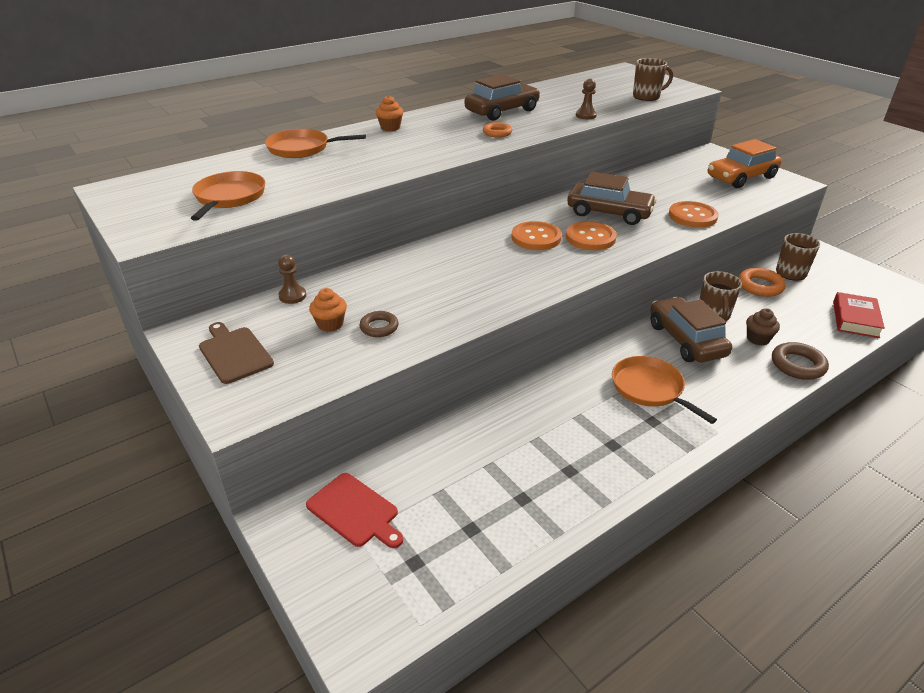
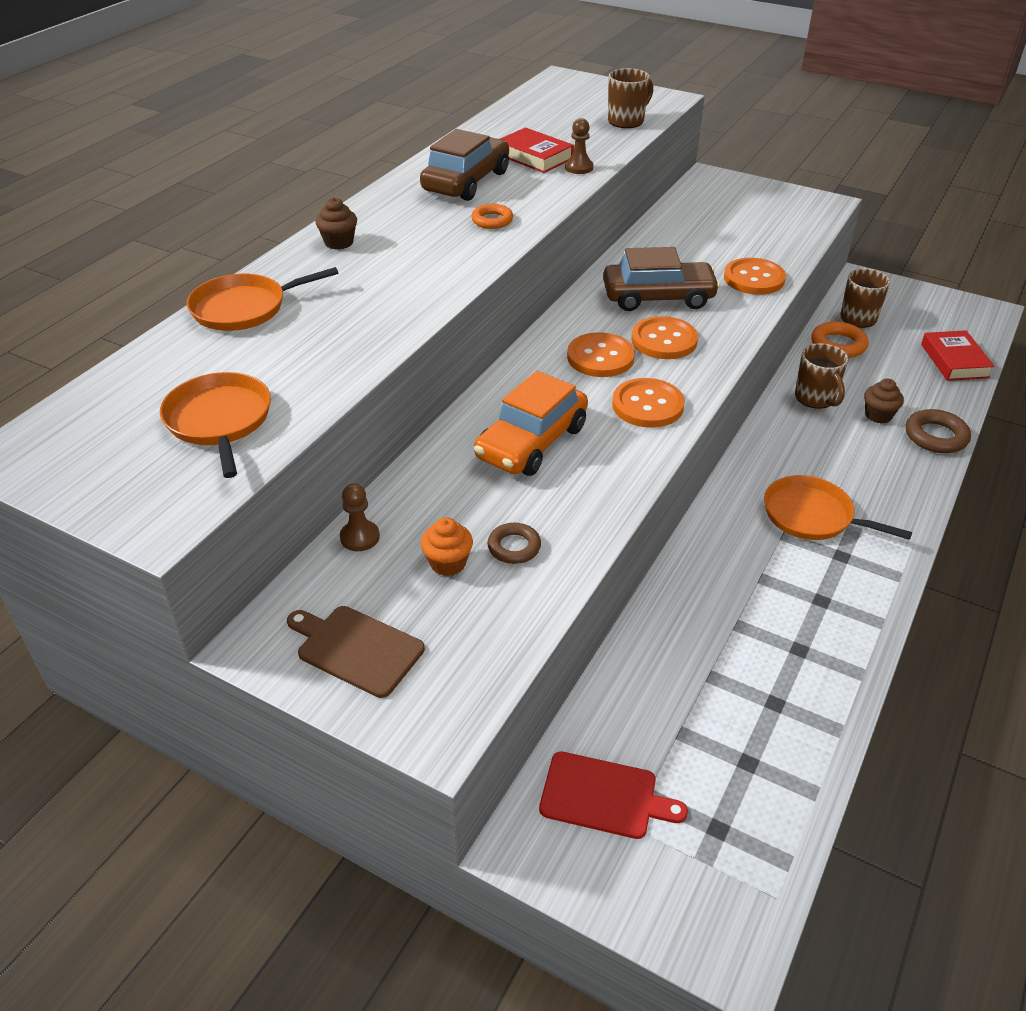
camera: 25 degrees left, 5 degrees up
orange cupcake [376,95,403,131] -> brown cupcake [316,197,357,250]
brown car [650,297,732,362] -> none
orange car [708,139,782,188] -> orange car moved to [474,371,588,476]
none -> red book [500,127,574,173]
none -> orange button [612,378,685,428]

